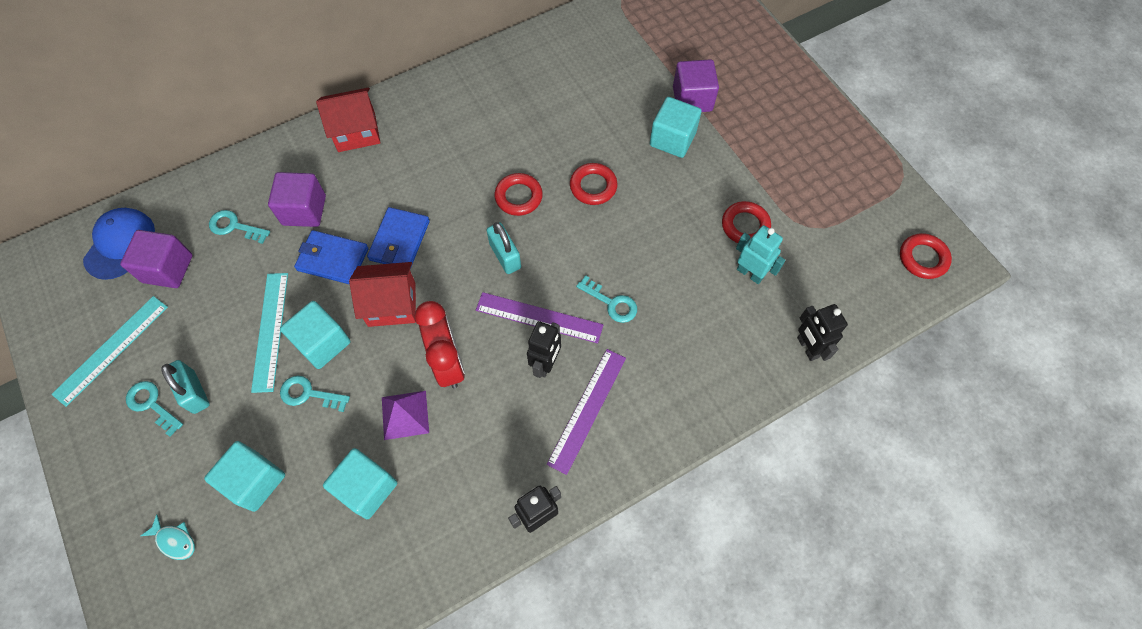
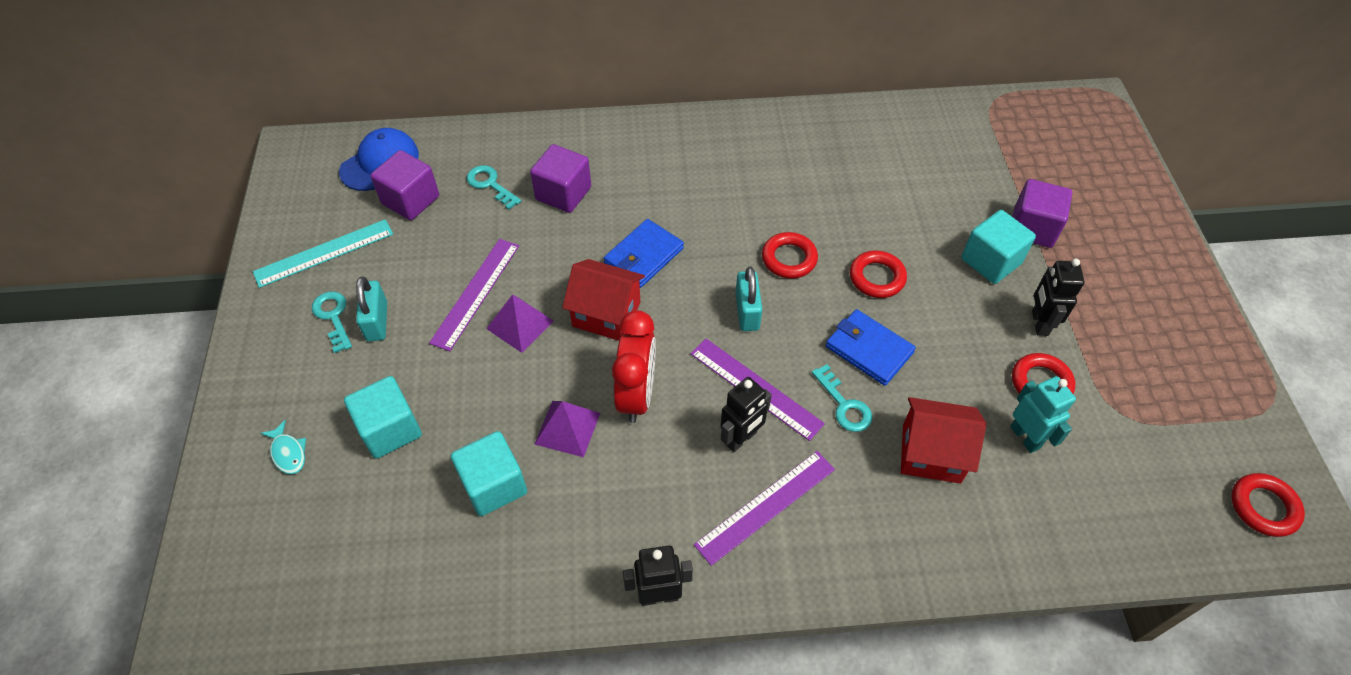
camera: 25 degrees right, 10 degrees down
turquoise ruler [251,273,288,393] -> purple ruler [429,239,519,351]
turquoise cube [280,301,350,369] -> purple pyramid [486,294,553,353]
turquoise key [280,376,350,412] -> none
blue wallet [294,230,369,285] -> blue wallet moved to [826,309,916,386]
red house [316,88,380,152] -> red house moved to [901,397,986,484]
black robot [797,304,848,361] -> black robot moved to [1032,259,1084,336]

